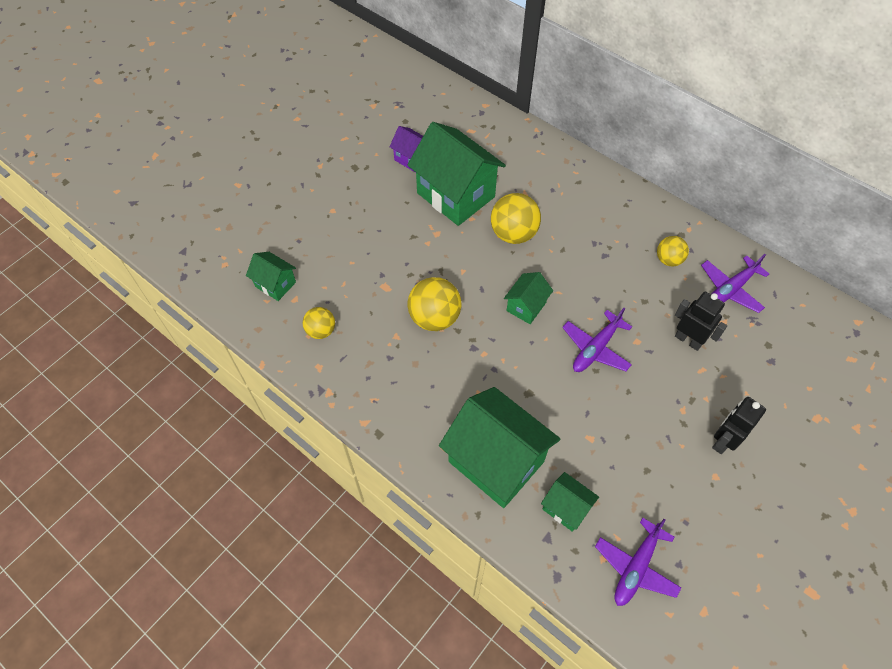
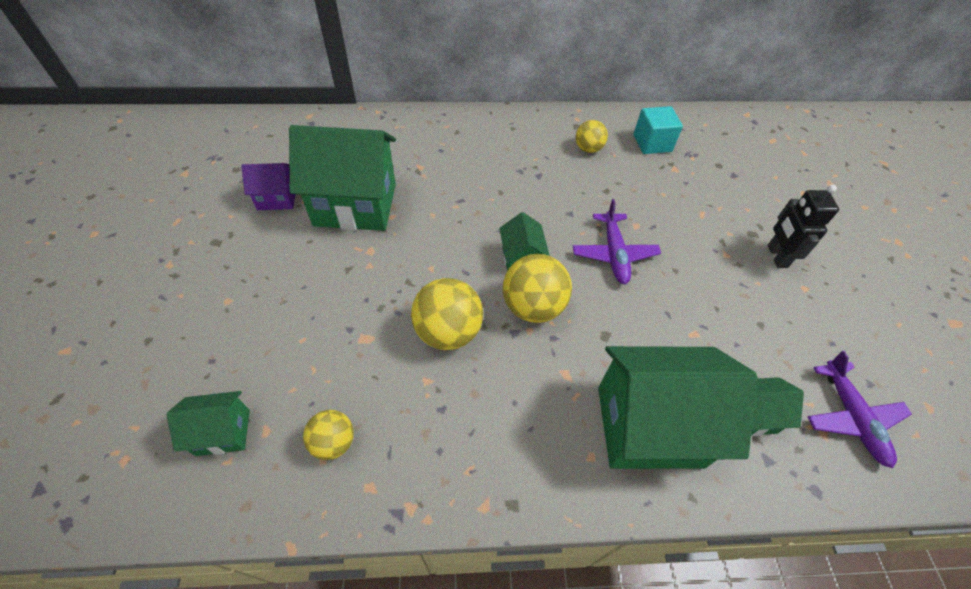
camera: 45 degrees left, 5 degrees down
yellow ball [491,193,541,244] -> yellow ball moved to [503,254,572,323]
black robot [675,292,727,351] -> none
purple plane [701,254,769,313] -> turquoise cube [634,106,683,154]

